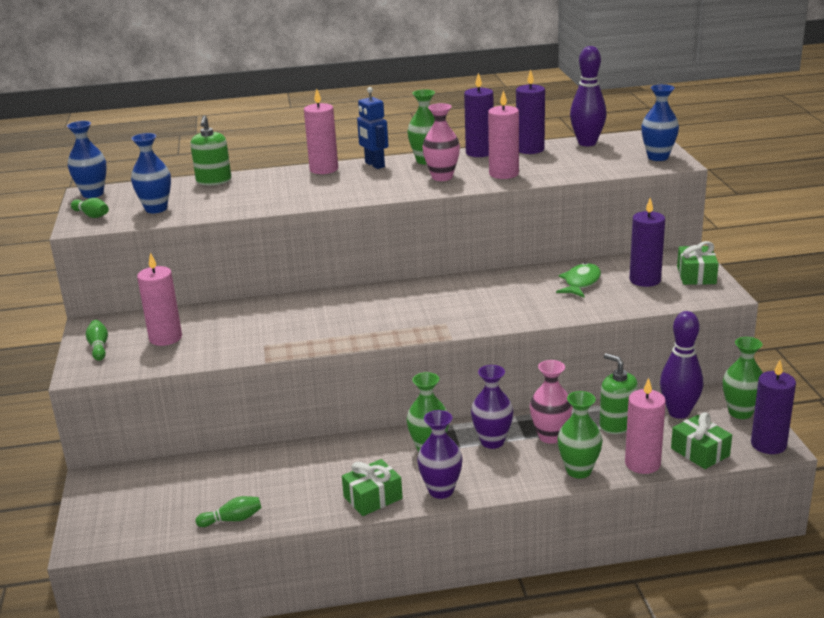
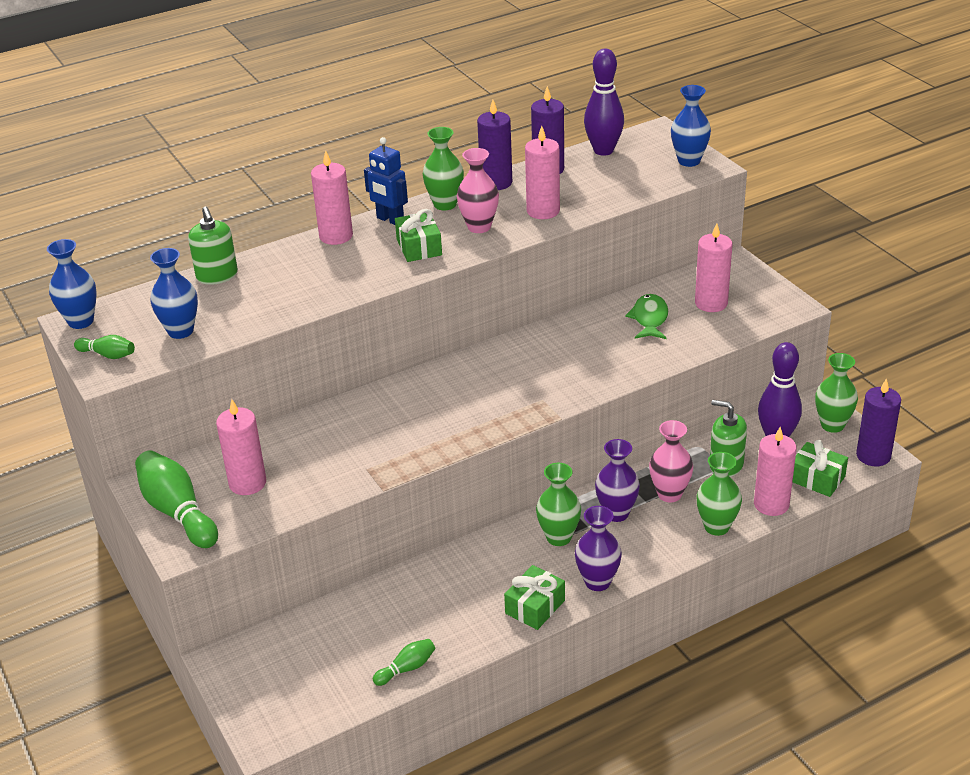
camera: 20 degrees left, 10 degrees up
green bowling pin [86,320,108,361] -> green bowling pin [135,450,218,548], size x1.95
purple candle [629,198,665,287] -> pink candle [695,223,732,312]
green gift [677,241,719,285] -> green gift moved to [395,209,442,262]

